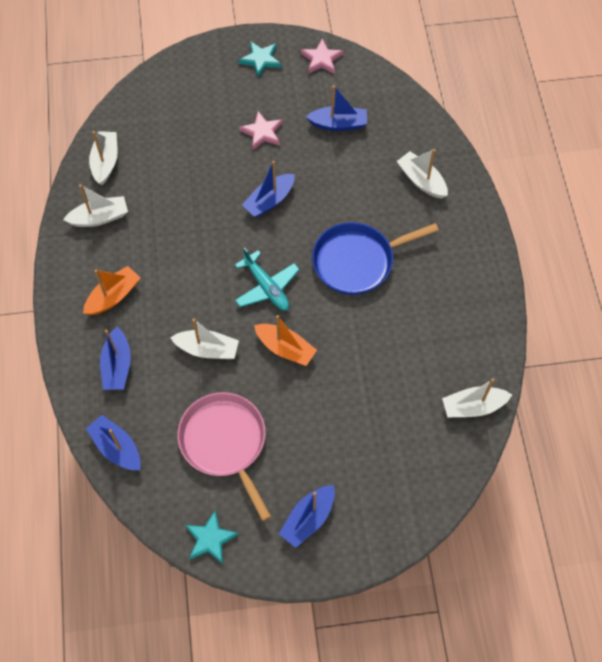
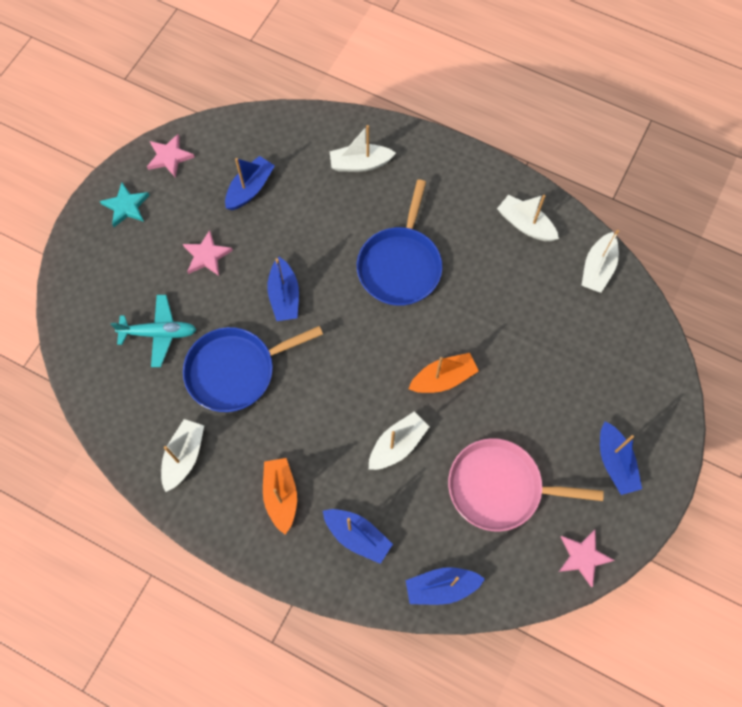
camera: 55 degrees left, 5 degrees up
white boat [89,131,118,185] -> white boat moved to [497,195,559,241]
turquoise star [185,511,239,564] -> pink star [559,530,615,587]
turquoise plane [235,248,300,311] -> turquoise plane moved to [111,295,196,367]
none -> blue pan [183,326,323,412]

